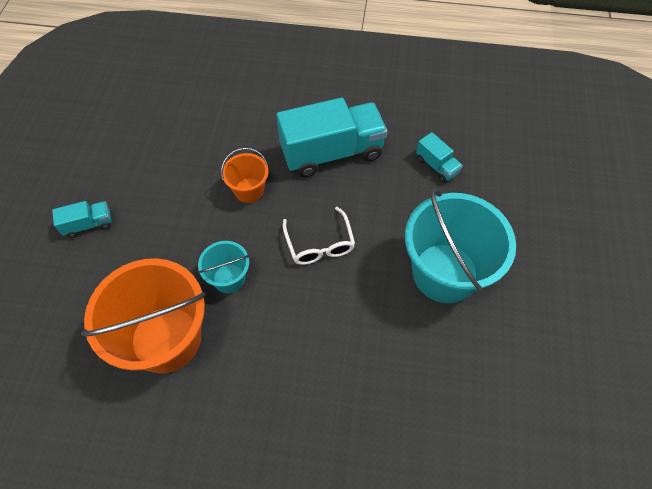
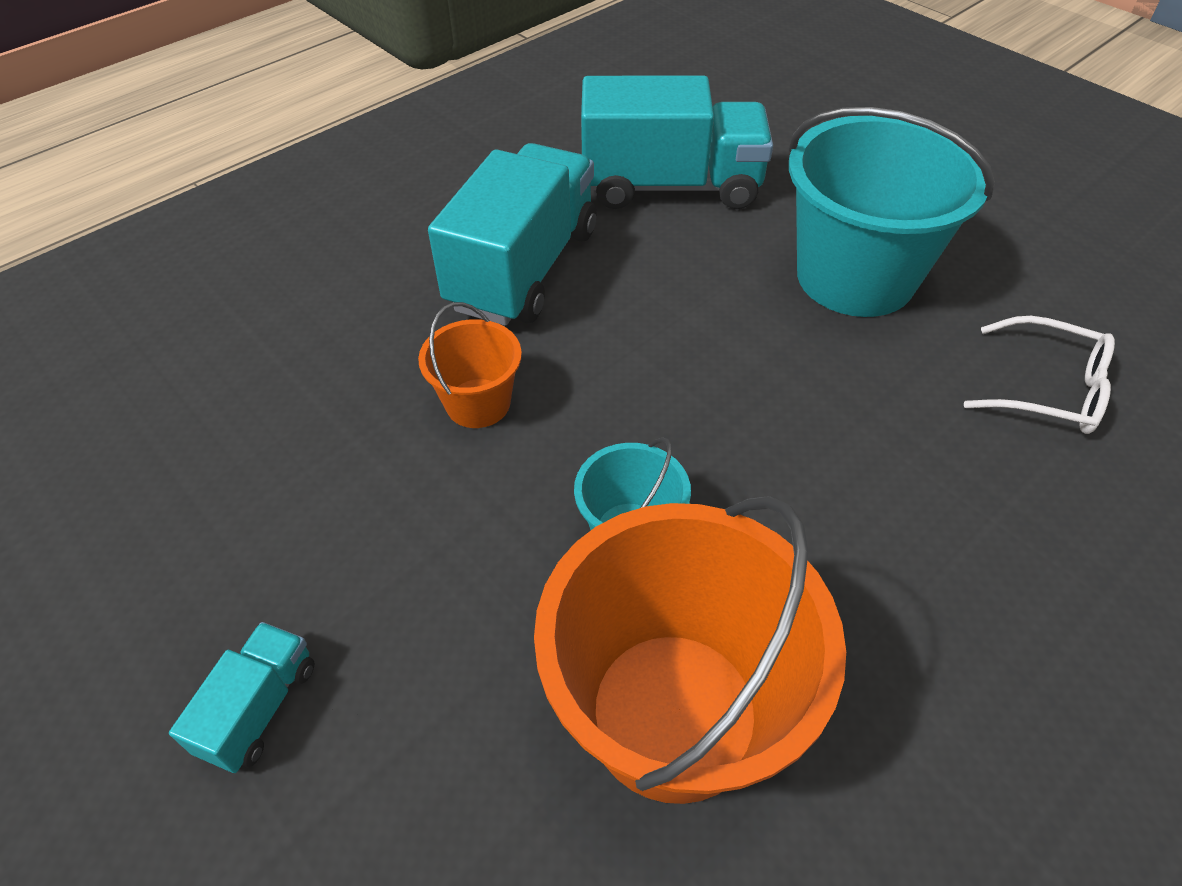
camera: 50 degrees left, 10 degrees down
white glasses [283,207,355,265] -> white glasses moved to [964,316,1115,434]
turquoise truck [416,132,463,183] -> turquoise truck [581,76,773,209], size x2.18

